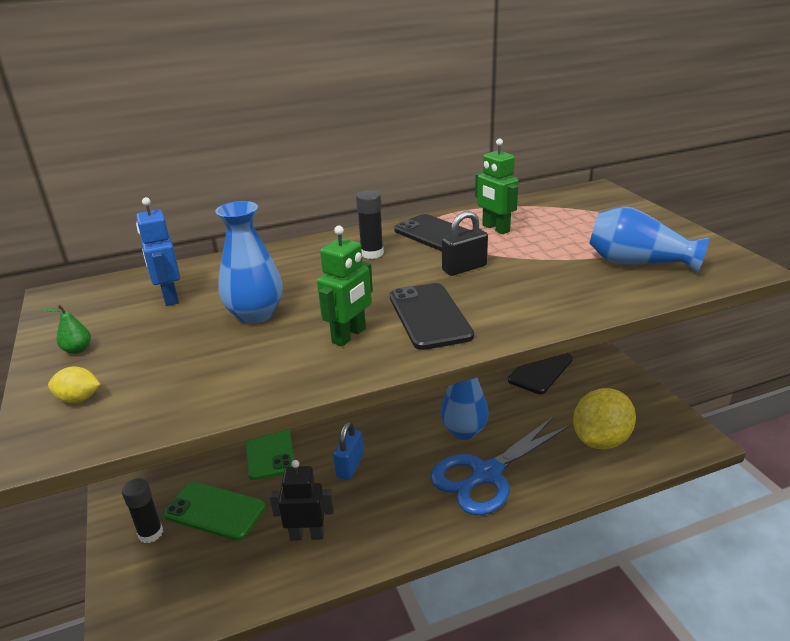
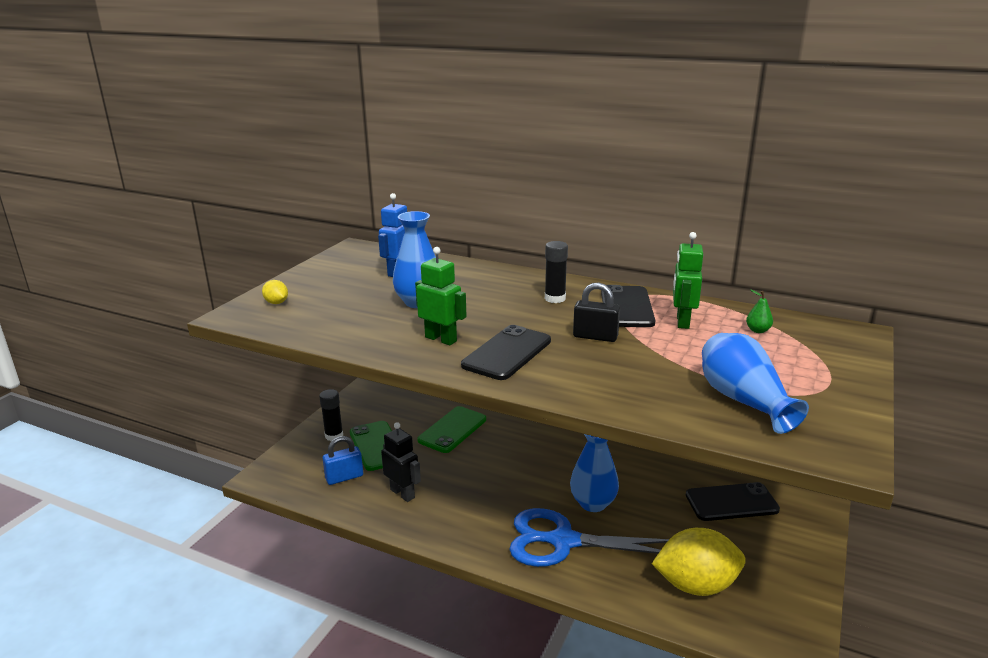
camera: 45 degrees right, 5 degrees down
green pear [43,304,91,354] -> green pear moved to [746,289,773,333]
green robot [317,226,373,346] -> green robot turned 135 degrees counterclockwise [415,247,467,346]
blue padlock [333,421,364,480] -> blue padlock moved to [323,436,363,485]

